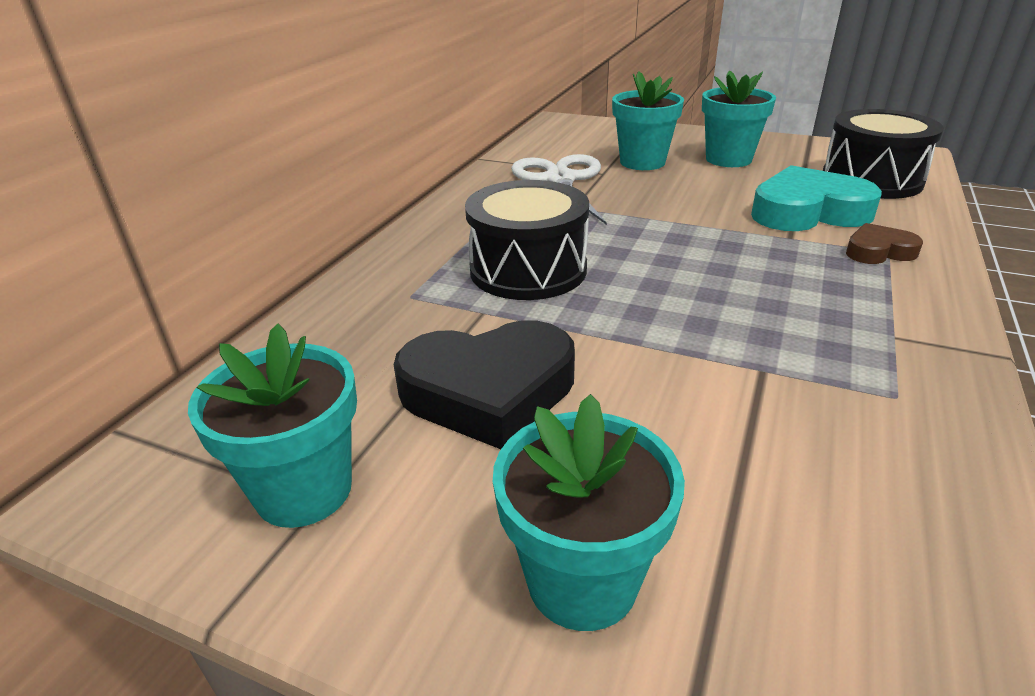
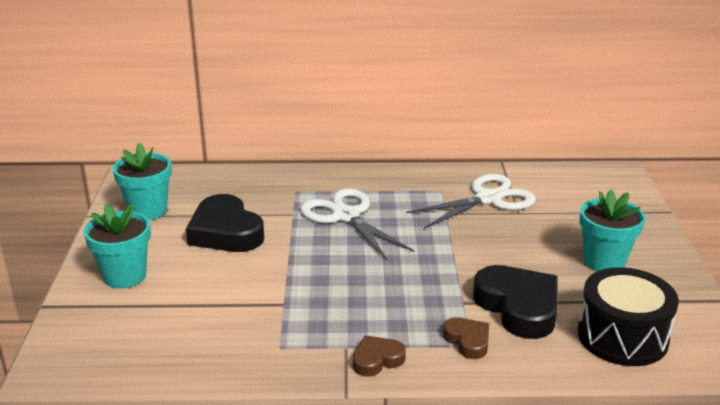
camera: 65 degrees right, 5 degrees down
black drum [465,180,589,300] -> white scissors [300,188,414,260]
turquoise flower pot [612,71,684,170] -> none
turquoise heart [751,165,882,231] -> black heart [473,265,558,339]
none -> brown heart [353,335,406,377]

